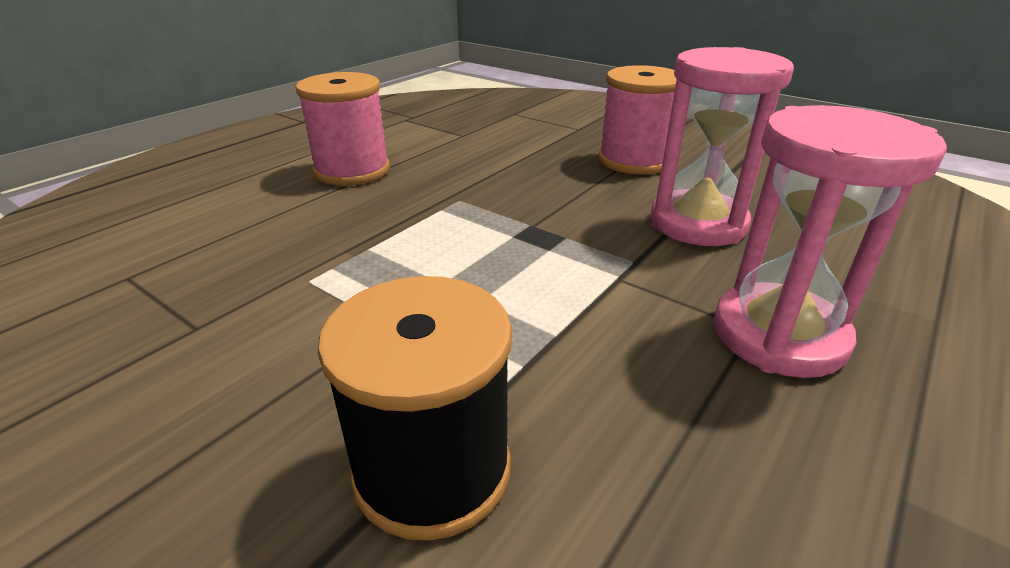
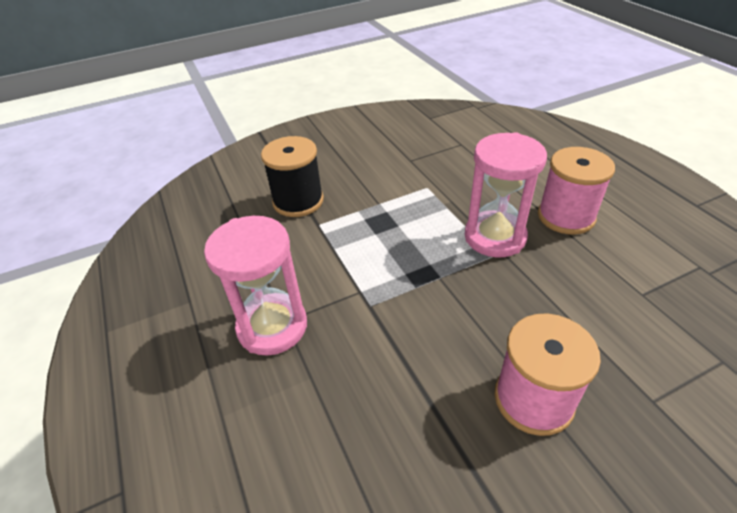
camera: 120 degrees right, 10 degrees up
pink hourglass [650,47,794,246] -> pink hourglass moved to [465,132,547,258]

